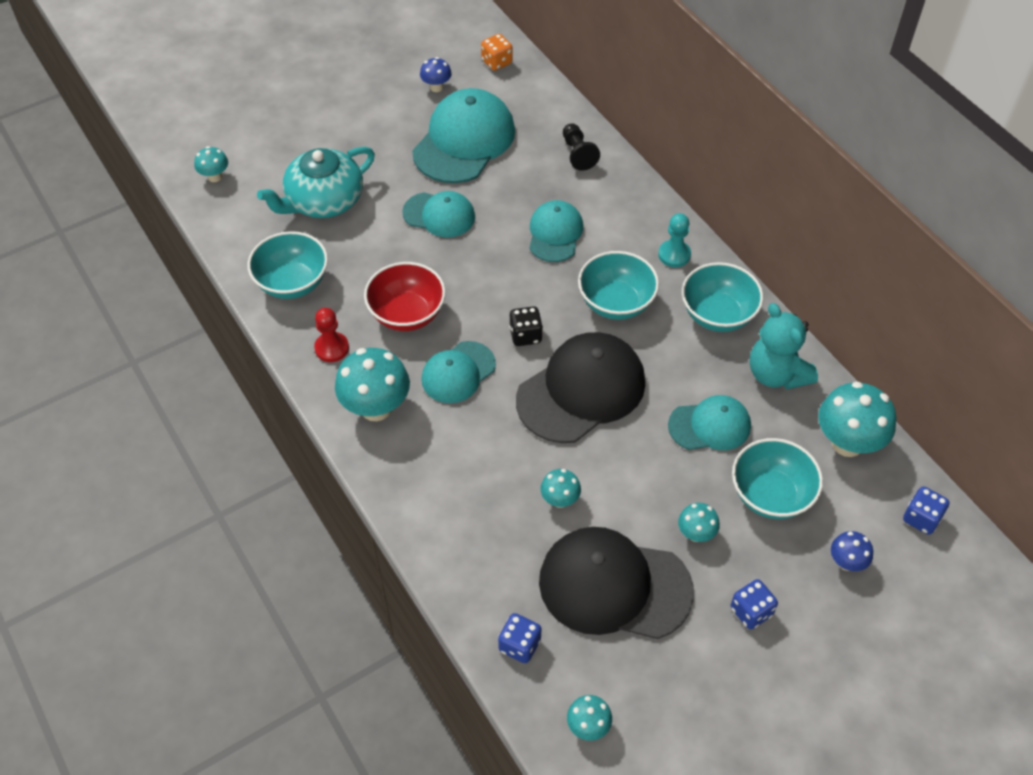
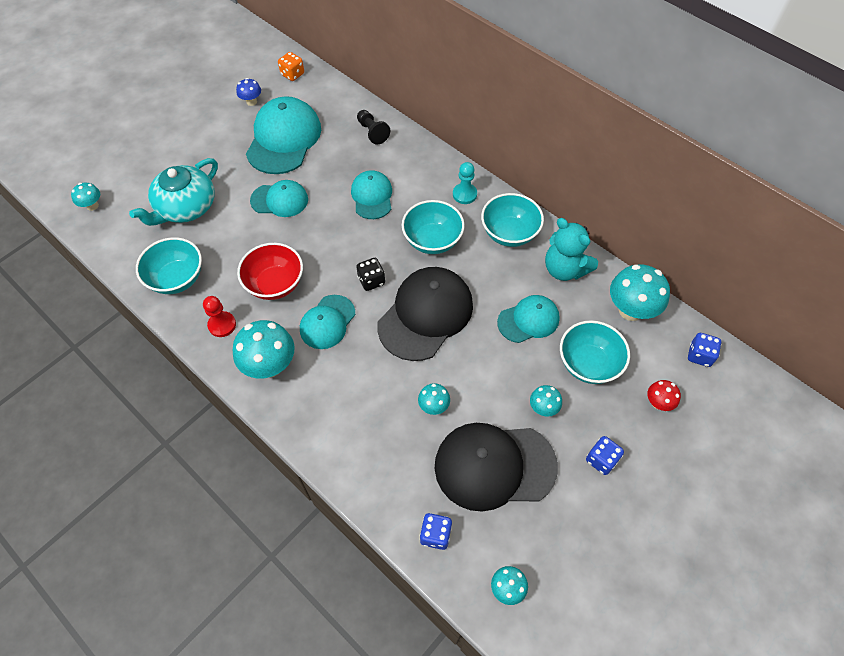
camera: 15 degrees left, 5 degrees up
blue mushroom [831,531,873,571] -> red mushroom [647,380,681,411]

